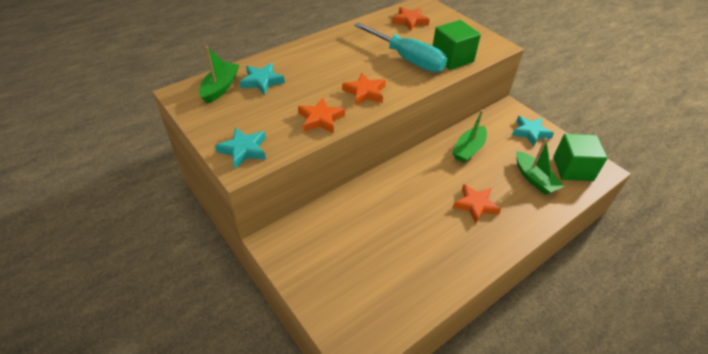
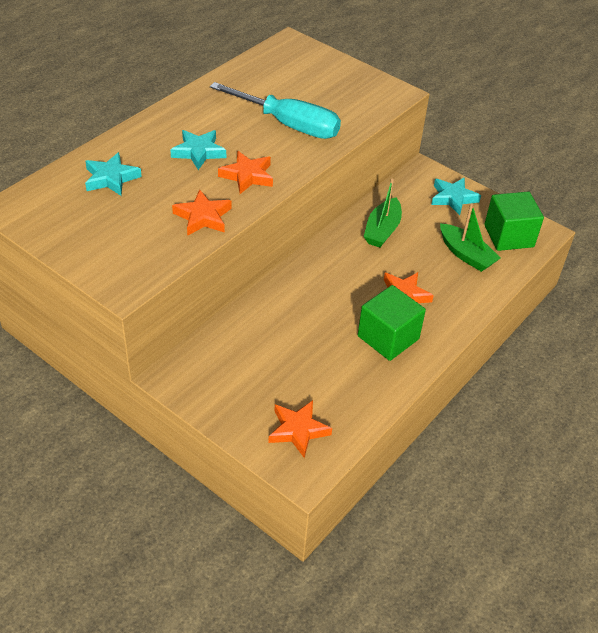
camera: 15 degrees left, 0 degrees up
green boat [199,46,239,104] -> none
turquoise star [215,127,266,168] -> turquoise star moved to [170,130,226,170]
orange star [392,7,430,31] -> orange star moved to [268,400,332,458]
green cube [433,20,481,70] -> green cube moved to [358,285,426,361]

